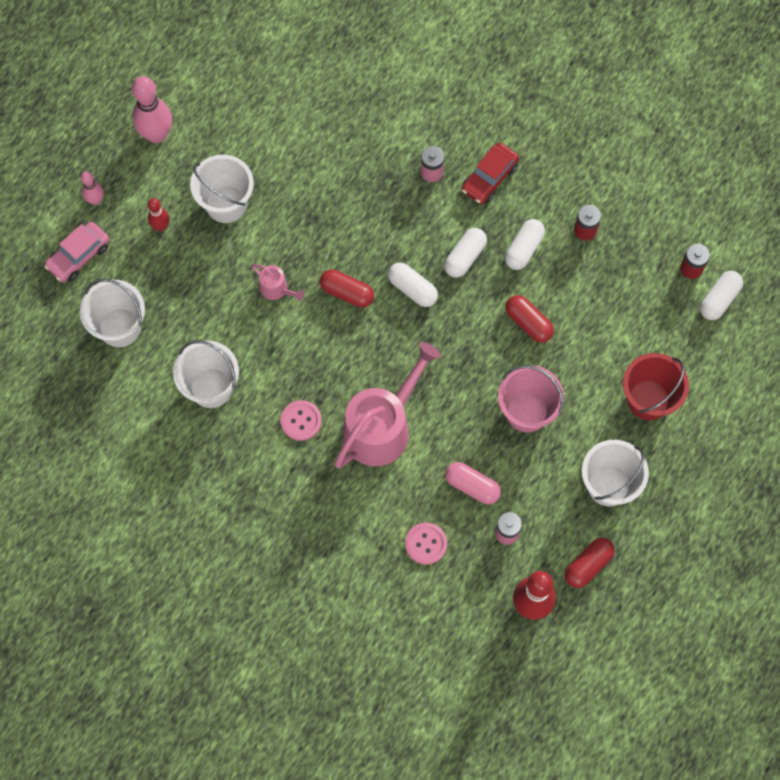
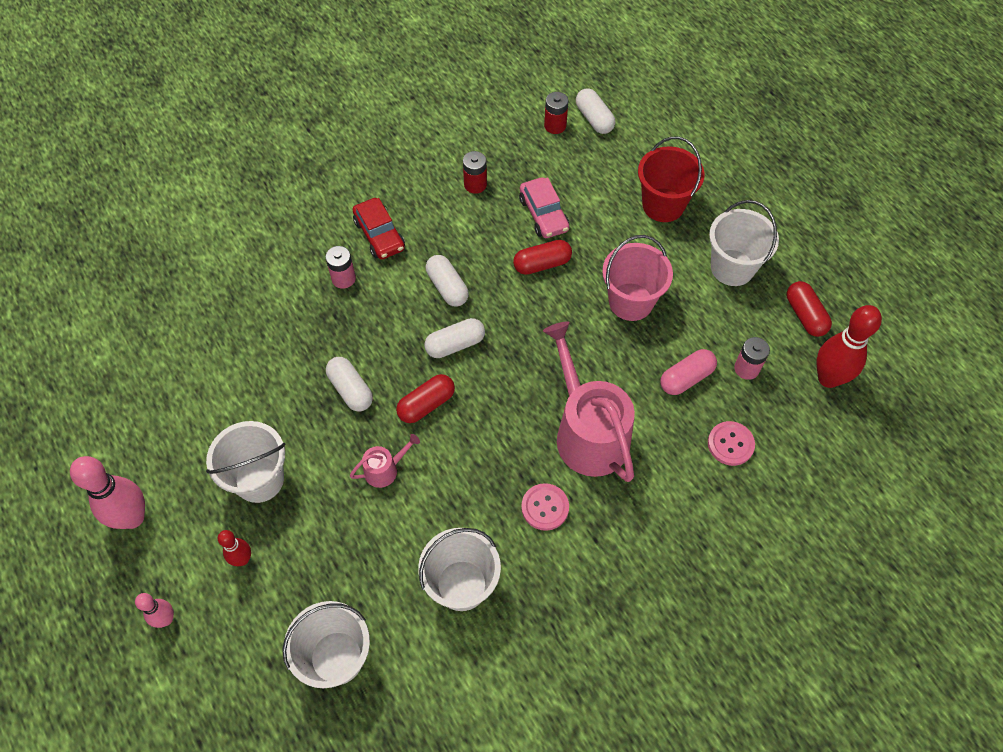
camera: 65 degrees left, 10 degrees down
pink car [44,222,109,282] -> pink car moved to [519,177,569,238]
white capsule [505,219,545,270] -> white capsule moved to [326,357,373,411]

